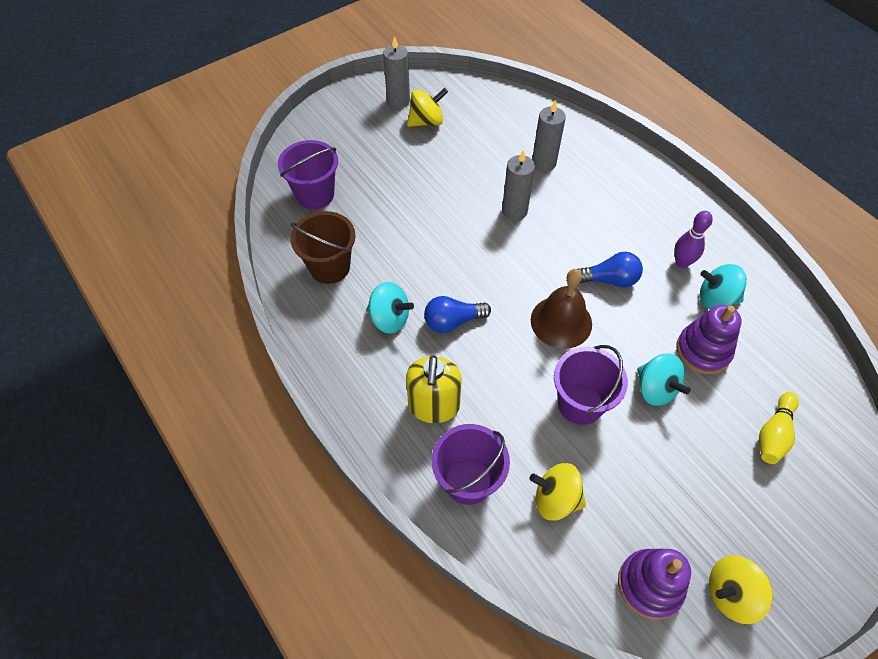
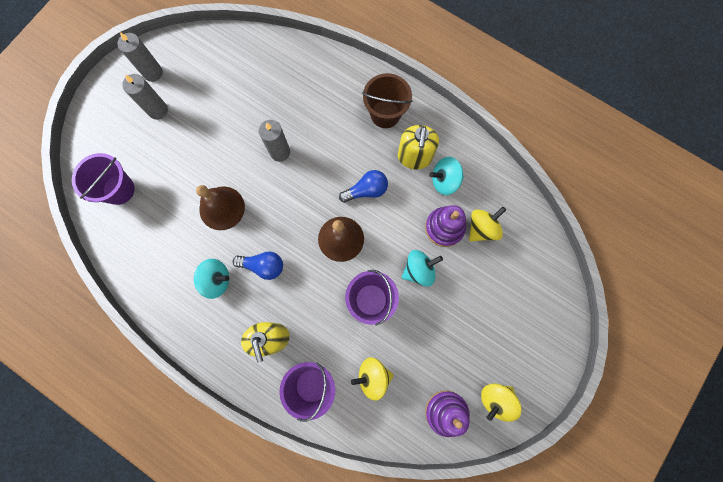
camera: 20 degrees left, 20 degrees up
brown bucket [290,211,355,284] -> brown bucket moved to [362,73,413,128]
yellow spinning top [407,88,448,127] -> yellow spinning top moved to [469,207,506,242]
blue light bulb [424,296,491,333] -> blue light bulb turned 135 degrees counterclockwise [233,251,283,280]
grey candle [532,100,566,172] -> grey candle moved to [122,74,168,120]
turquoise spinning top [637,354,690,406] -> turquoise spinning top turned 60 degrees counterclockwise [402,250,443,287]
purple bowling pin [674,211,713,268] -> yellow soap dispenser [398,125,439,169]
yellow bowling pin [759,392,799,464] -> none
none -> brown bell [196,185,245,230]

